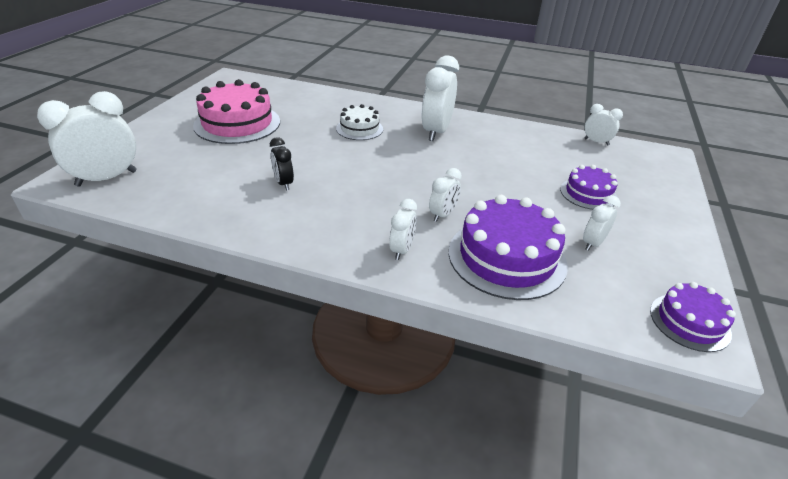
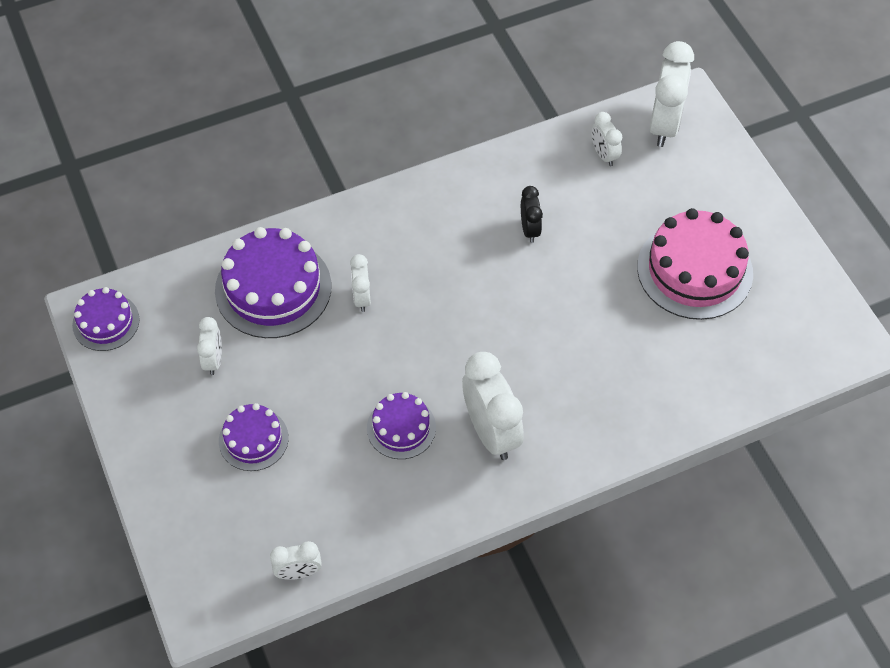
camera: 140 degrees right, 20 degrees up
black clock [270,137,294,190] -> black clock turned 60 degrees clockwise [521,186,543,243]
white cake [336,104,383,140] -> none
white clock [389,199,417,260] -> white clock moved to [591,112,622,166]
none -> purple cake [367,392,436,459]

